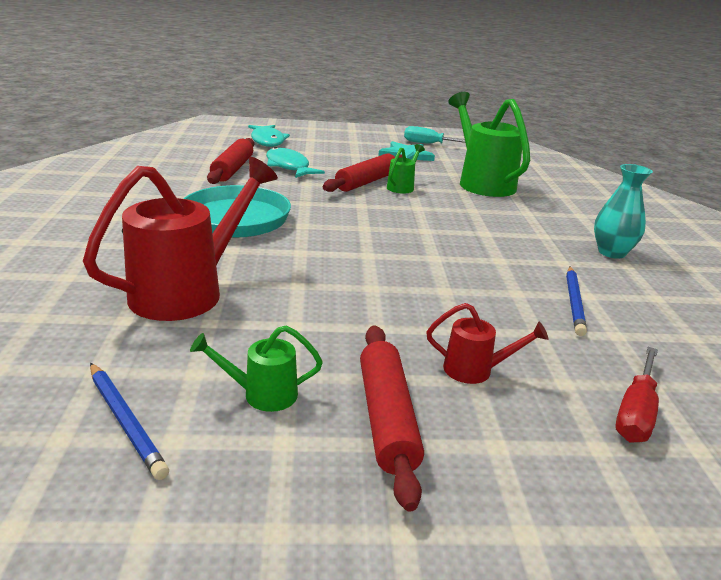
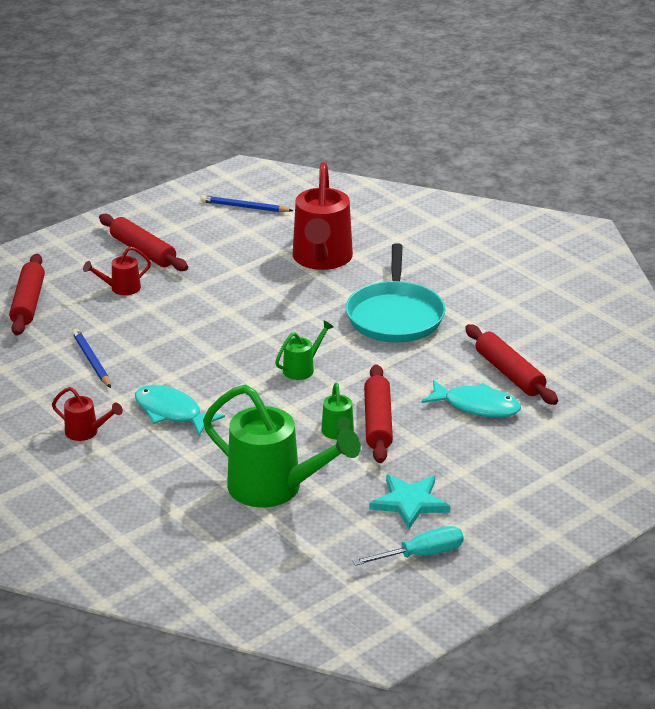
camera: 145 degrees right, 5 degrees up
green watering can [190,325,323,412] -> green watering can moved to [275,320,334,380]
turquoise fish [248,125,290,147] -> turquoise fish moved to [135,385,225,436]
turquoise vase [594,164,653,259] -> red watering can [52,387,123,441]
red screwdriver [615,347,659,443] -> red rolling pin [9,254,45,335]

